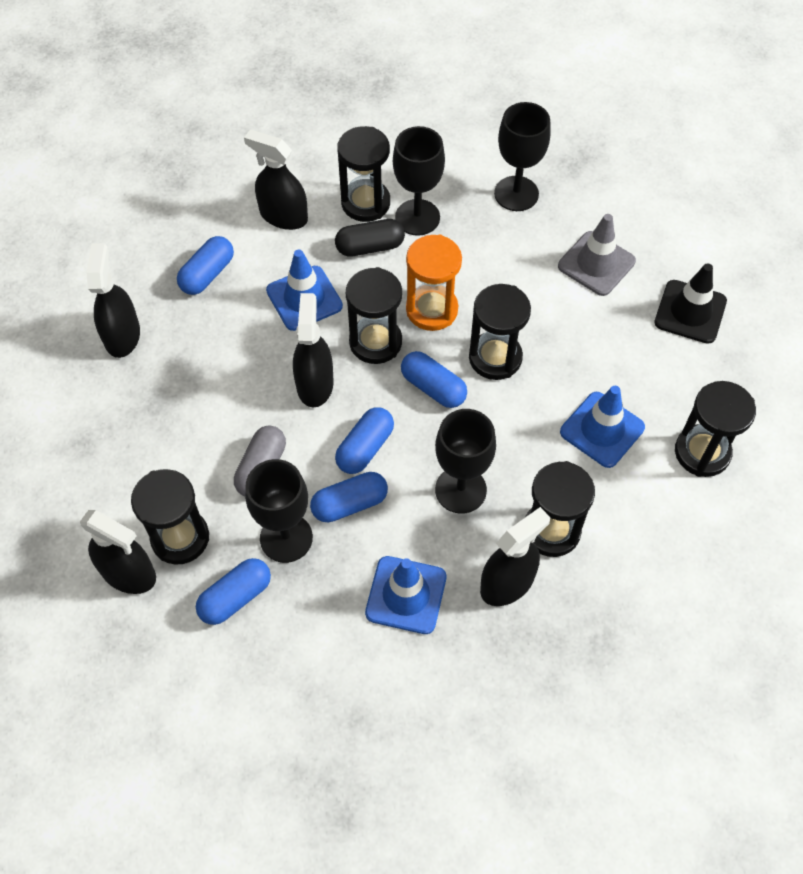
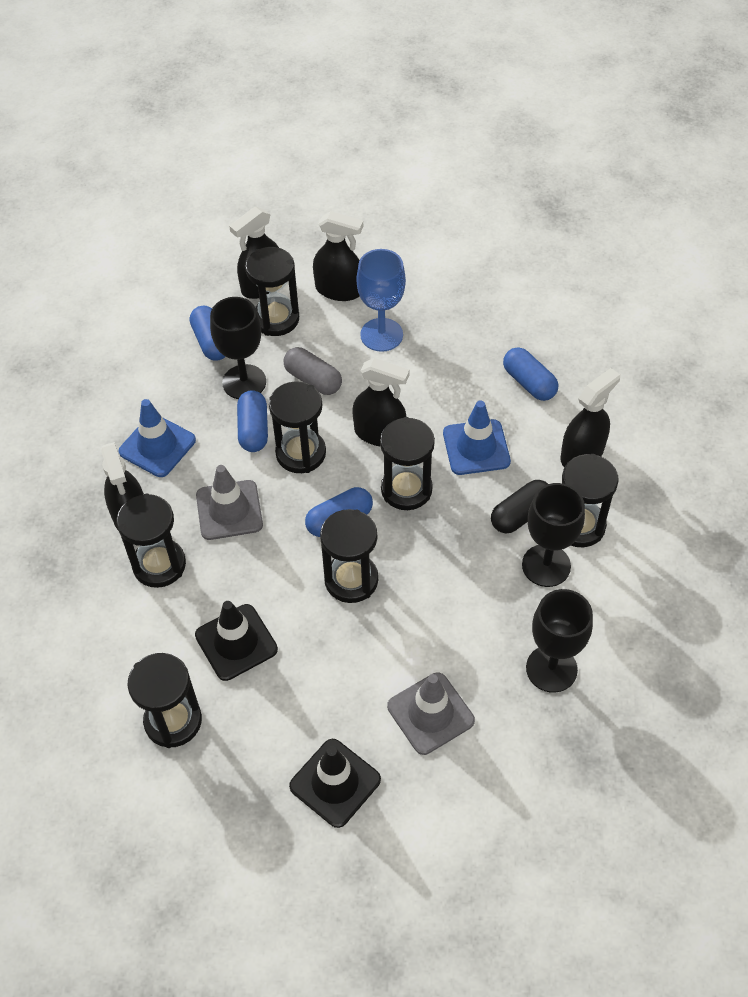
camera: 110 degrees right, 5 degrees down
black spray bottle [87,243,140,358] -> black spray bottle moved to [313,211,363,301]
black capsule [335,219,405,257] -> black capsule turned 45 degrees clockwise [491,480,548,533]
blue capsule [335,407,394,474] -> black hourglass [269,381,326,473]
orange hourglass [406,234,462,331] -> none
black goblet [435,409,496,514] -> grey traffic cone [196,465,263,540]
blue traffic cone [560,386,645,468] -> black traffic cone [195,601,278,681]
none -> blue goblet [357,249,406,352]

